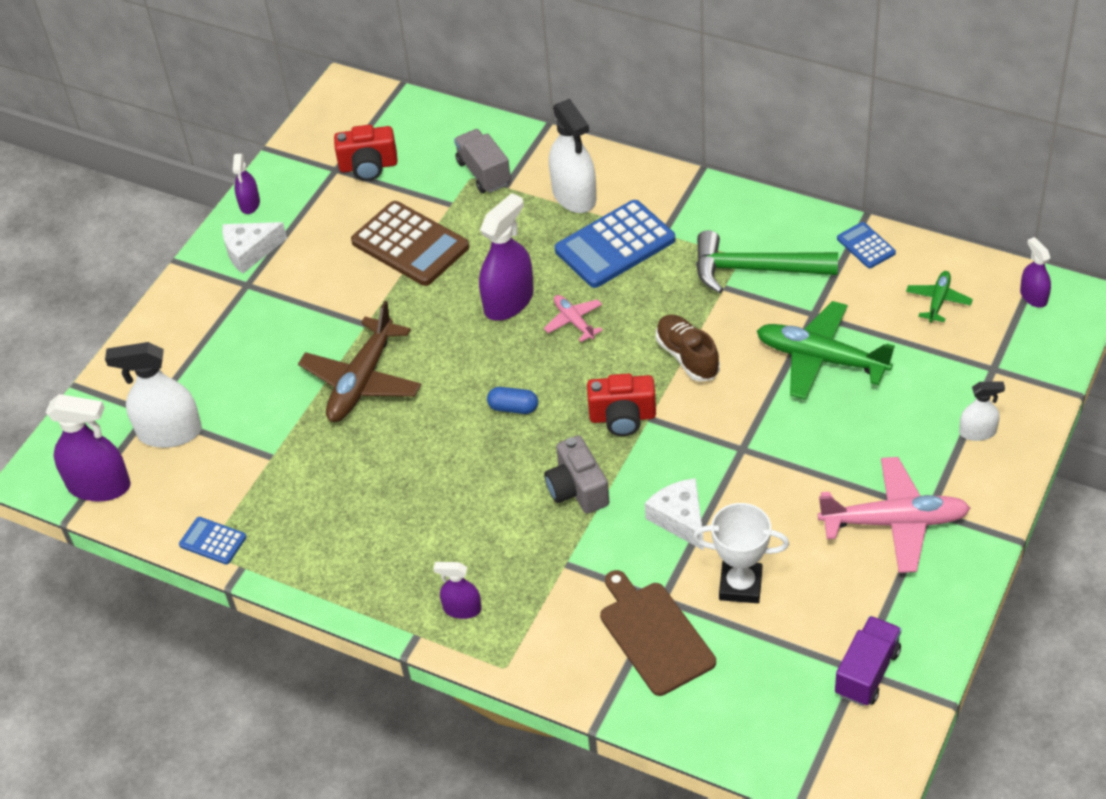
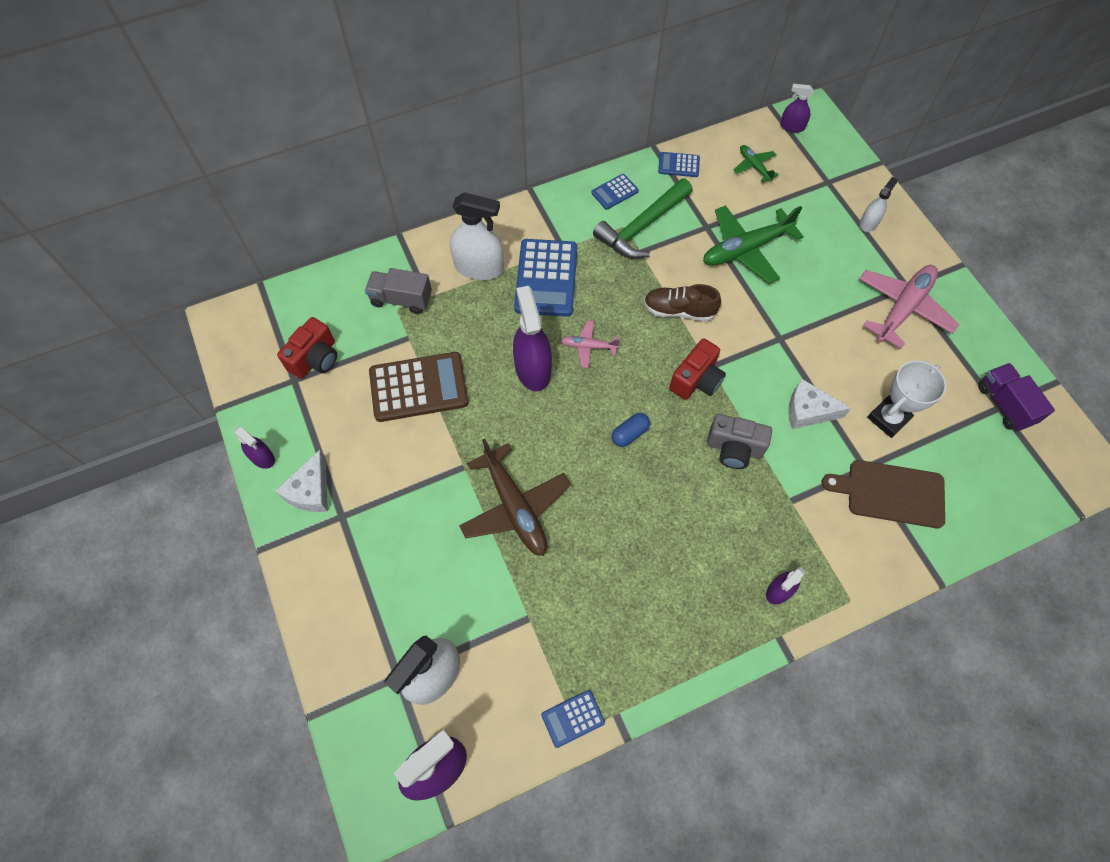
camera: 55 degrees left, 15 degrees up
none -> blue calculator [591,174,639,210]

